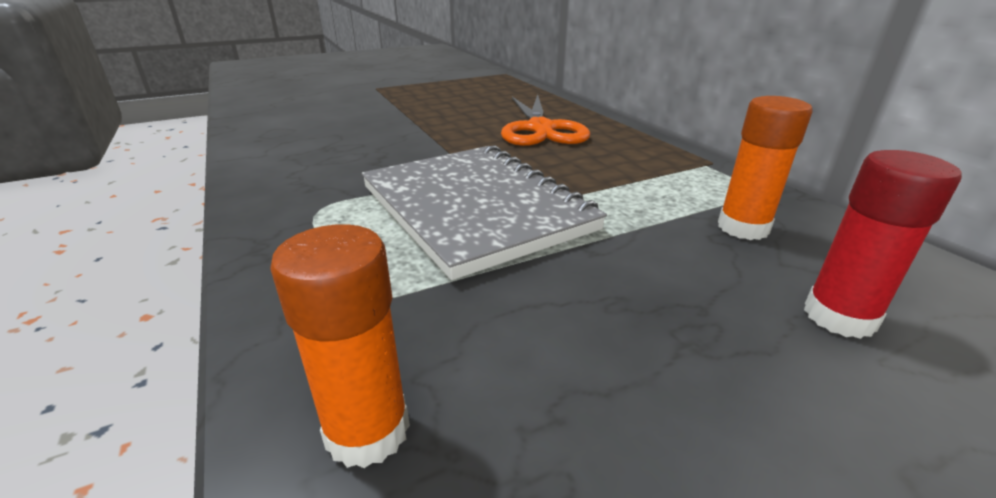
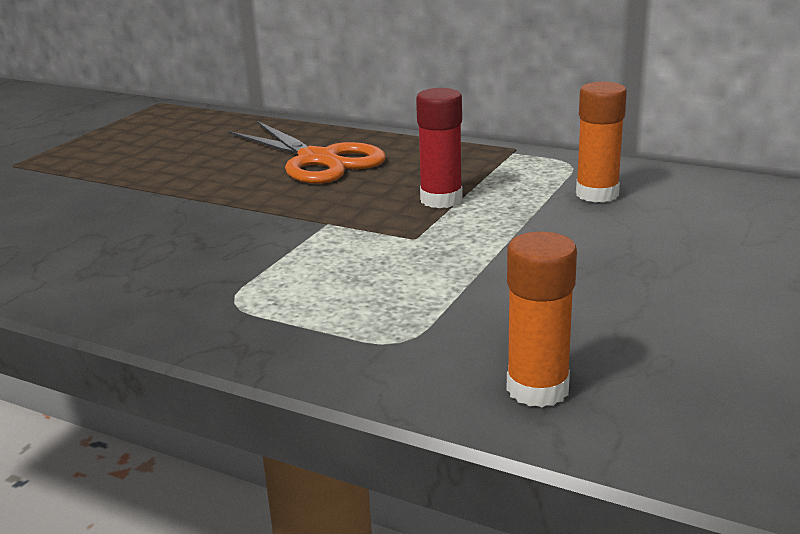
camera: 35 degrees left, 5 degrees down
grey notebook [362,145,607,280] -> none
red glue stick [804,150,962,339] -> red glue stick moved to [416,88,463,208]

